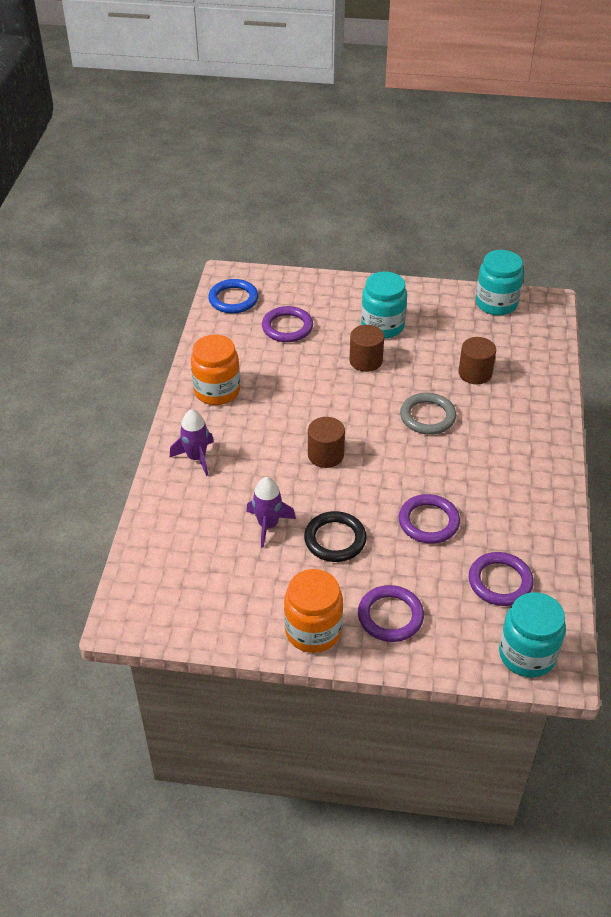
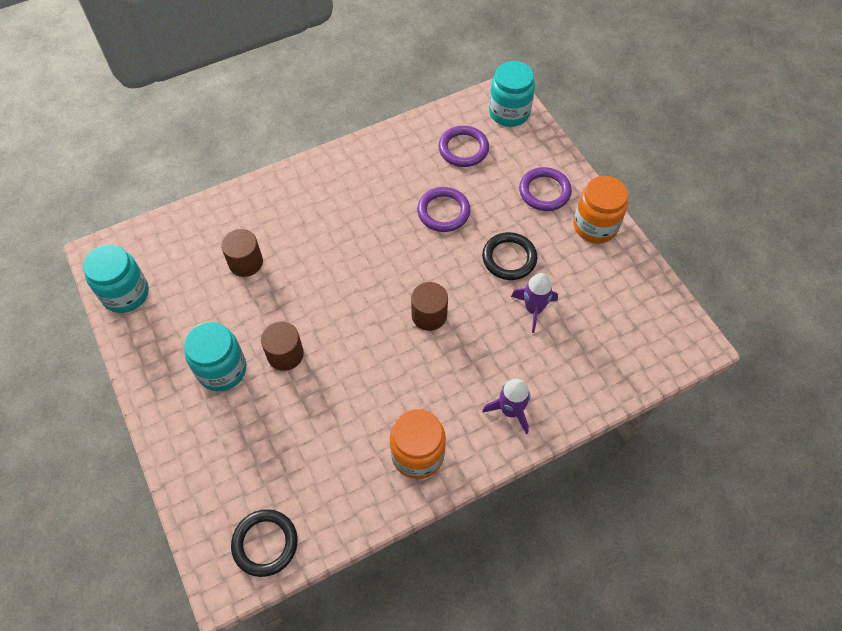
camera: 125 degrees left, 15 degrees up
blue ring [208,279,258,313] -> black ring [231,509,298,577]
purple ring [262,306,313,342] -> none
grey ring [400,393,456,435] -> none

